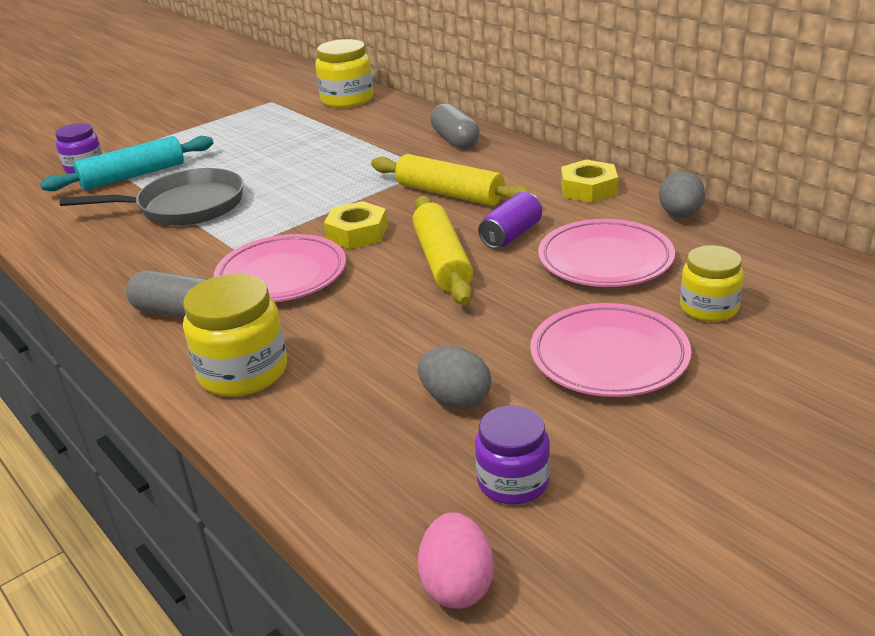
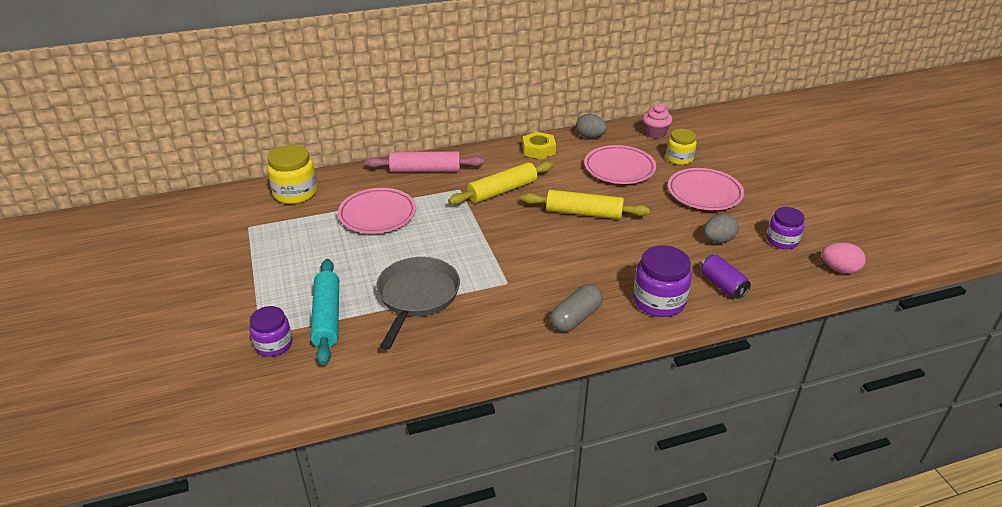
camera: 70 degrees left, 5 degrees up
yellow jar [183,274,287,396] -> purple jar [633,245,692,317]
pink plate [214,234,346,302] -> pink plate moved to [338,188,416,234]
yellow nut [324,201,388,249] -> none
grey capsule [430,103,480,149] -> pink rolling pin [365,151,484,172]
purple can [478,192,542,249] -> purple can moved to [700,255,751,299]
none -> pink cupcake [642,103,672,139]

